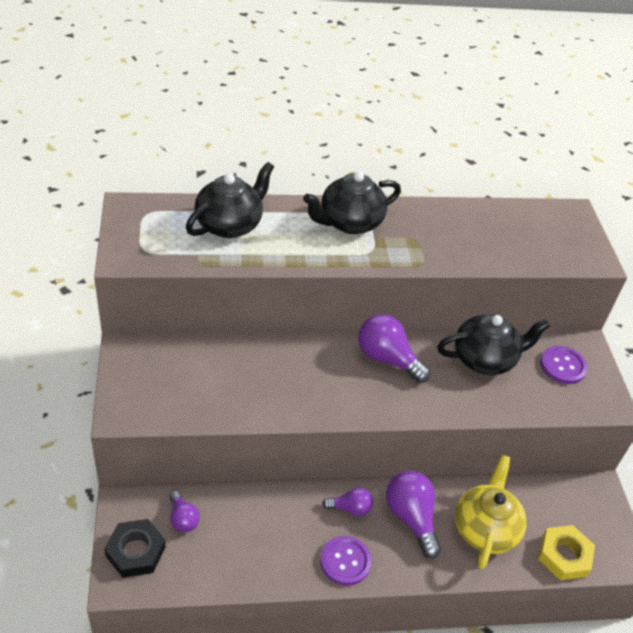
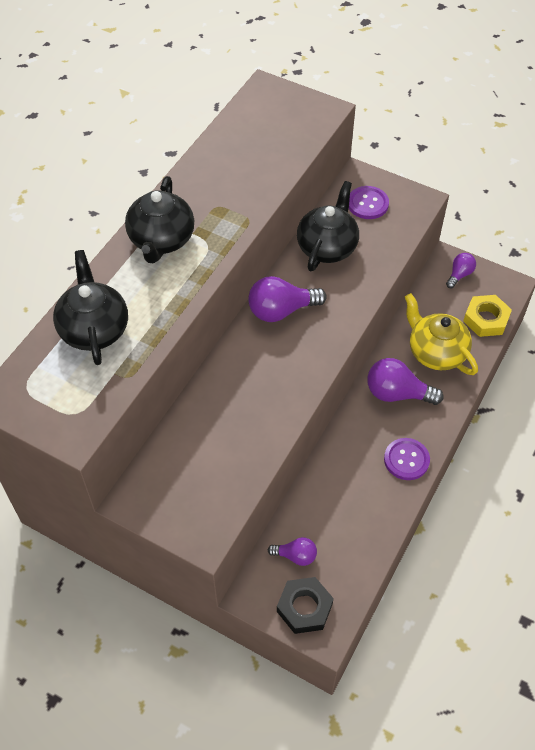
camera: 50 degrees left, 10 degrees up
purple light bulb [322,488,373,516] -> purple light bulb moved to [446,253,476,288]

